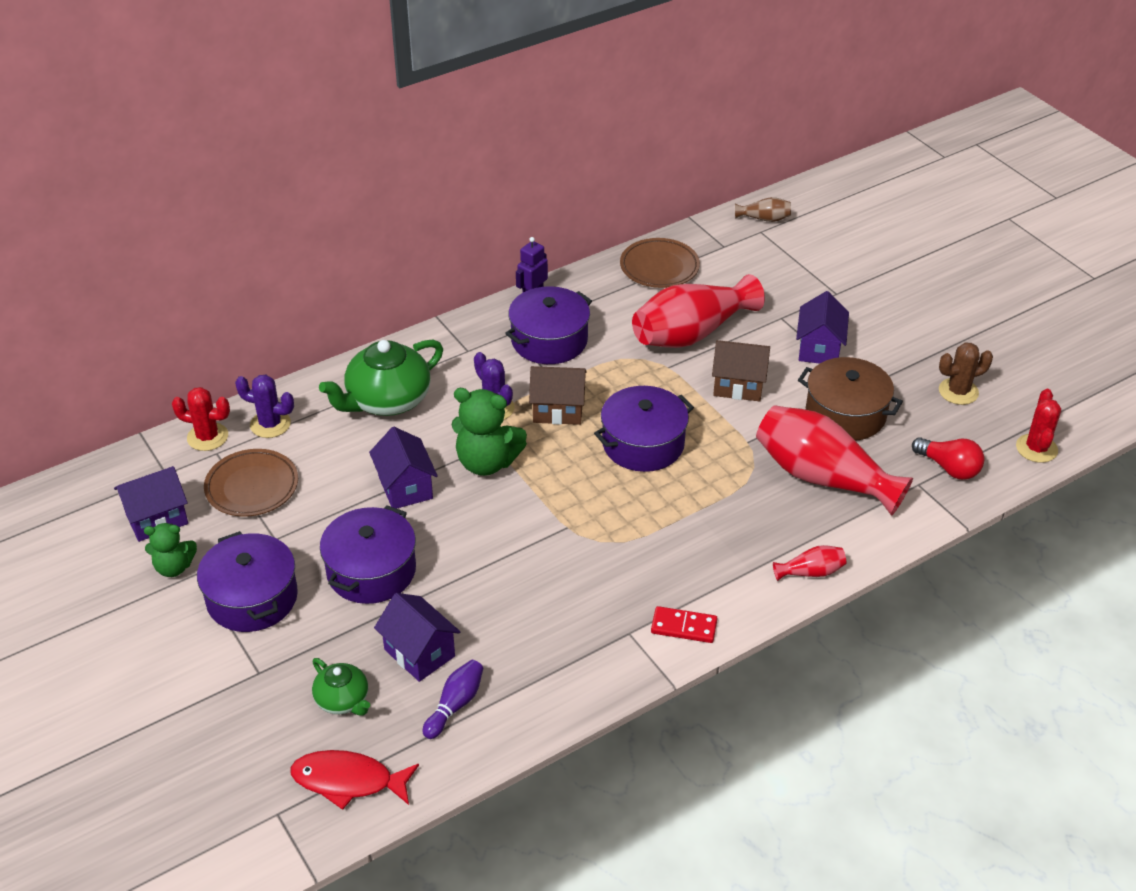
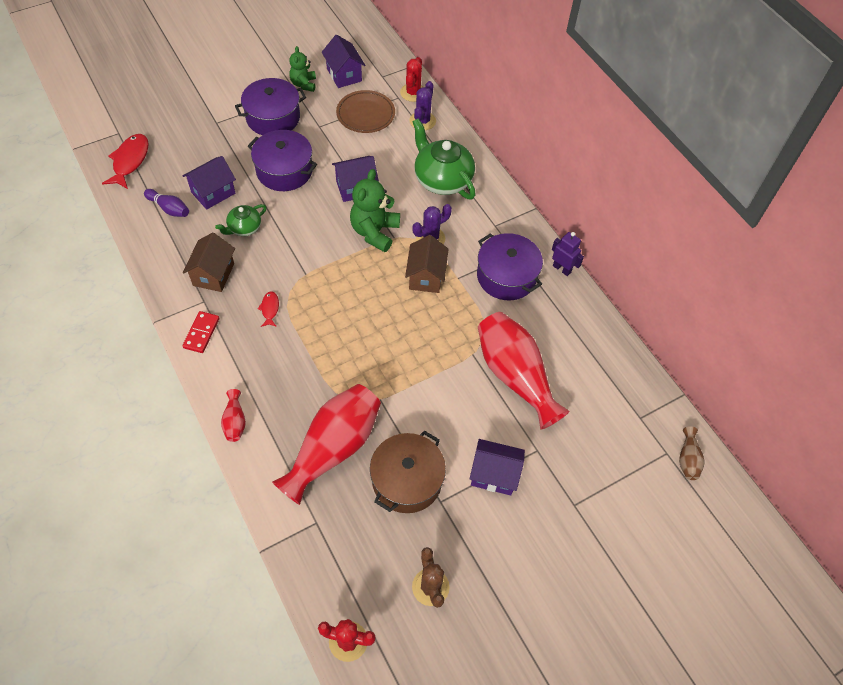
camera: 90 degrees right, 15 degrees up
green teapot [312,658,370,716] -> green teapot moved to [215,204,267,236]
purple pot [594,386,694,472] -> none
brown plate [620,238,700,288] -> none
brown house [712,340,770,401] -> brown house moved to [183,232,235,292]
red light bulb [912,437,984,480] -> none
none -> red fish [257,291,279,327]

